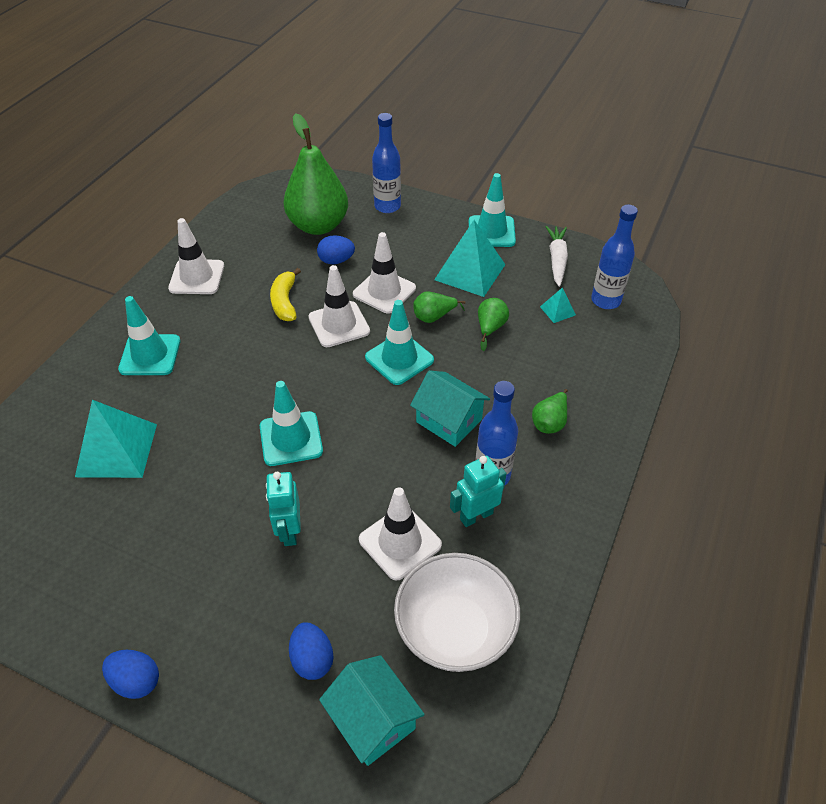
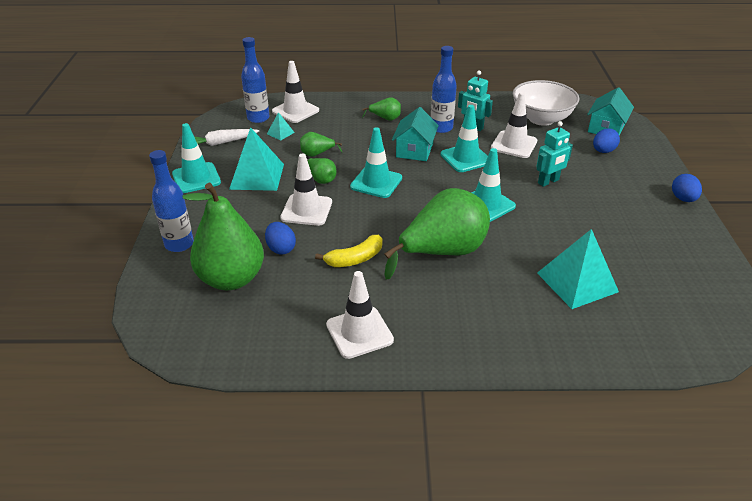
camera: 115 degrees left, 10 degrees down
turquoise traffic cone [118,296,181,375] -> turquoise traffic cone moved to [441,105,488,172]
white traffic cone [309,265,370,347] -> white traffic cone moved to [272,61,319,123]
none -> green pear [384,188,490,280]

